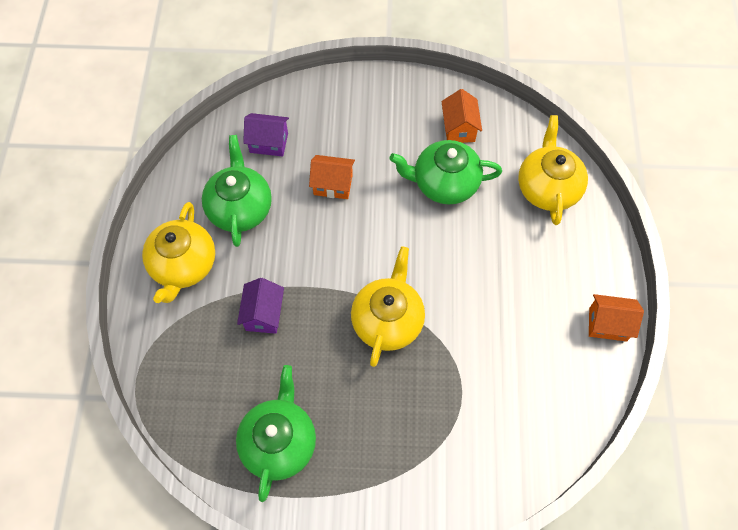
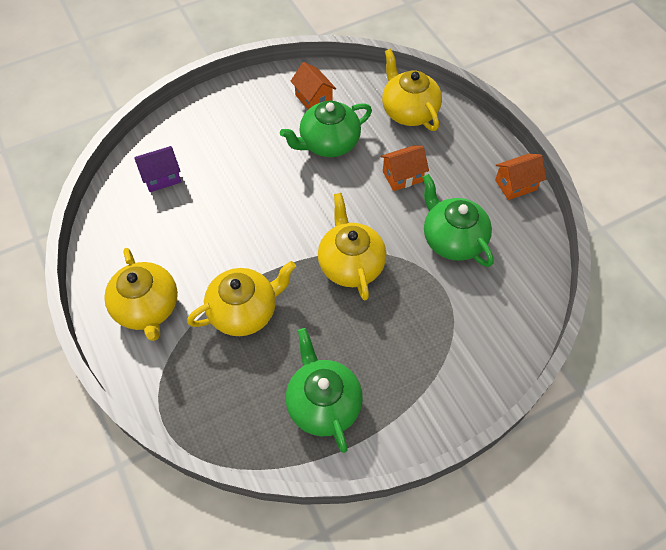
camera: 30 degrees left, 5 degrees down
green teapot [202,135,272,247] -> green teapot moved to [422,174,494,267]
purple house [237,278,284,334] -> yellow teapot [187,261,296,336]
orange house [309,155,355,199] -> orange house moved to [380,145,429,191]

